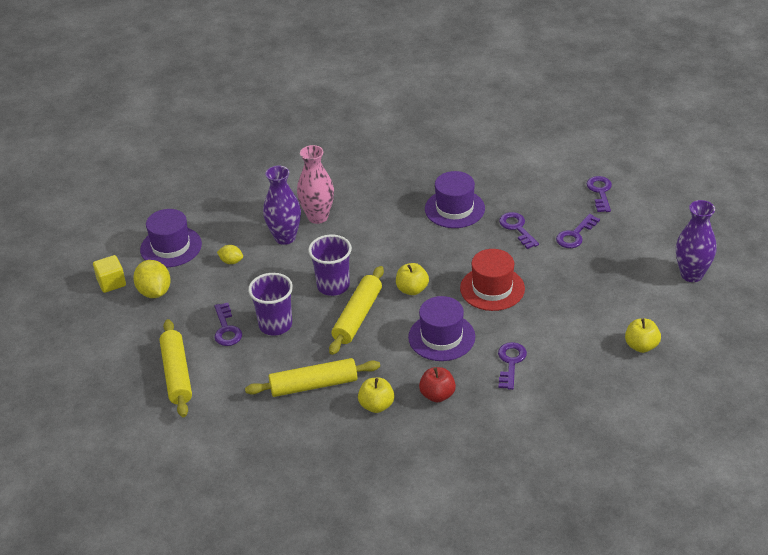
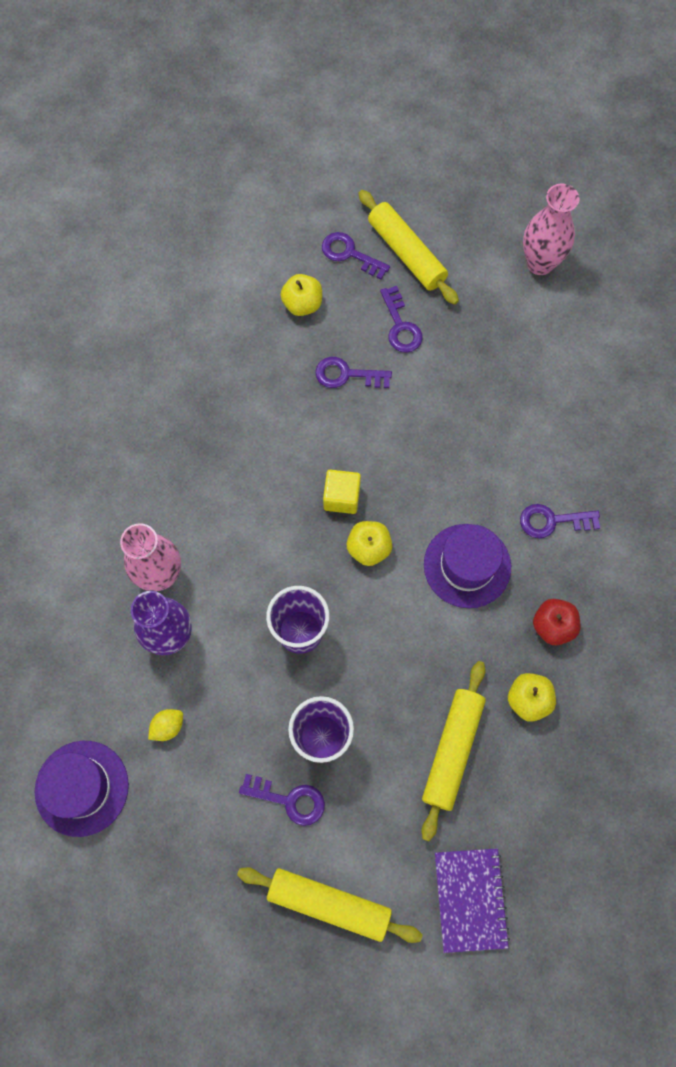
camera: 60 degrees left, 30 degrees up
yellow cube [93,255,126,293] -> yellow cube moved to [323,470,361,514]
yellow lemon [133,260,171,298] -> none
yellow rolling pin [329,266,384,355] -> yellow rolling pin moved to [358,190,459,305]
purple hat [425,171,485,228] -> none
red hat [460,249,525,311] -> none
purple key [498,342,527,390] -> purple key turned 45 degrees counterclockwise [520,504,600,538]
yellow apple [625,318,661,353] -> yellow apple moved to [280,274,322,316]
purple vase [676,200,717,282] -> pink vase [523,184,580,275]
none -> purple notebook [435,848,510,953]

